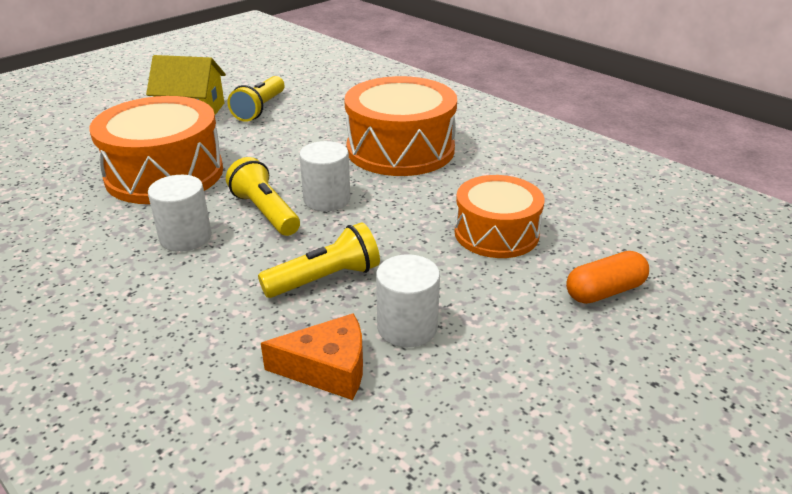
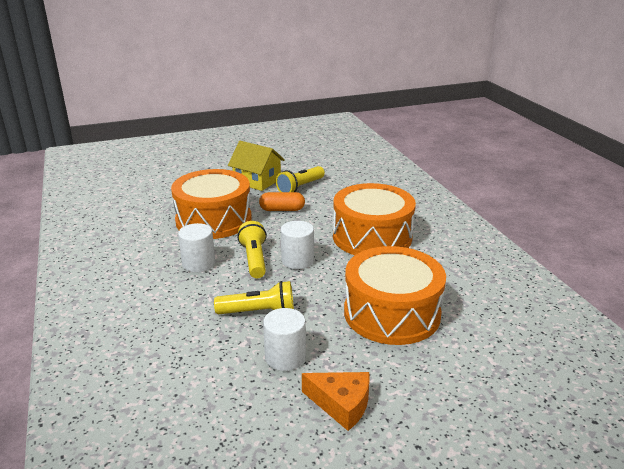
camera: 25 degrees right, 5 degrees down
orange cheese [261,313,363,400] -> orange cheese moved to [302,372,370,431]
orange drum [454,175,544,258] -> orange drum [344,246,446,345], size x1.55
orange capsule [566,251,649,304] -> orange capsule moved to [259,192,305,211]

